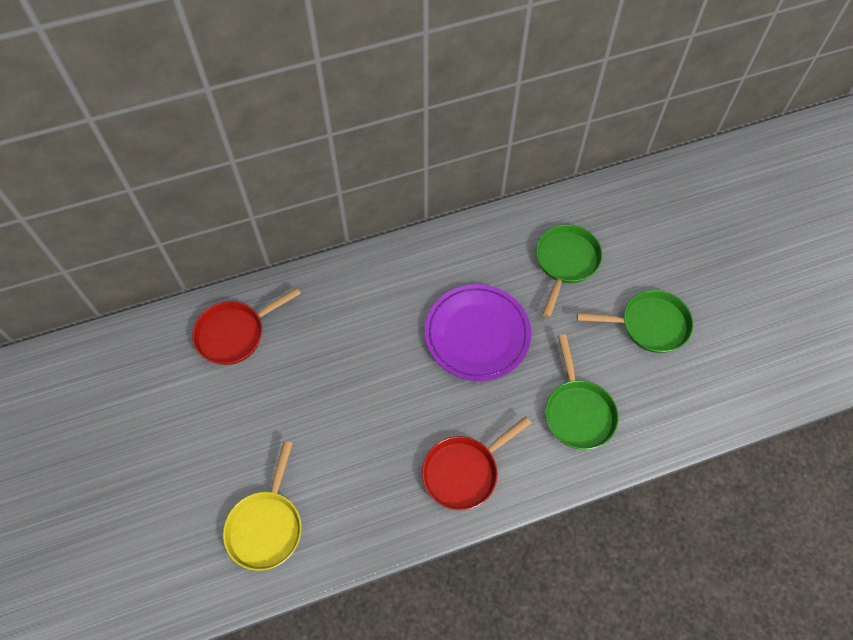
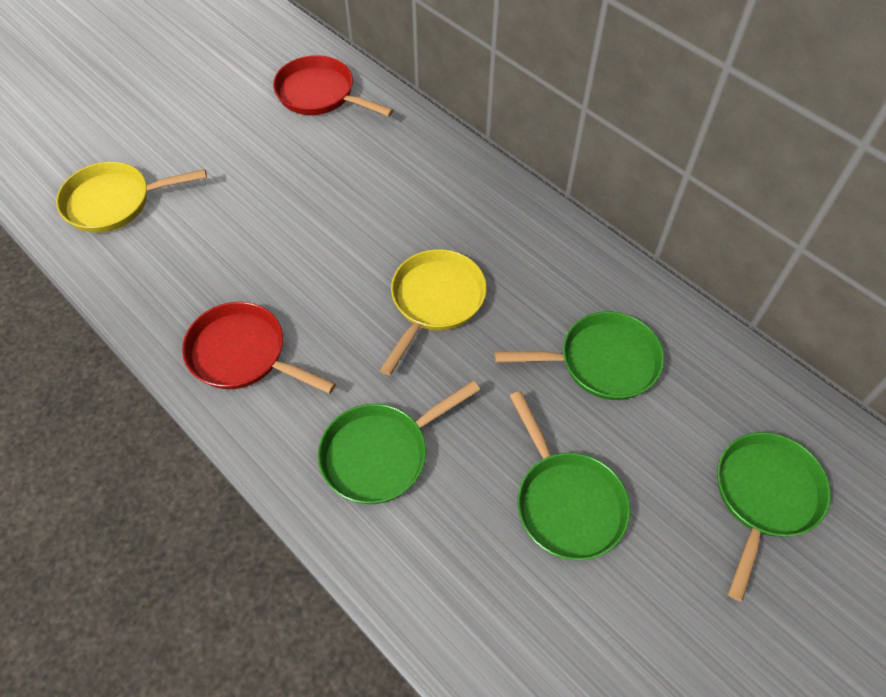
camera: 65 degrees right, 5 degrees down
purple plate [425,284,531,381] -> yellow pan [380,249,487,376]
none -> green pan [717,432,831,601]

